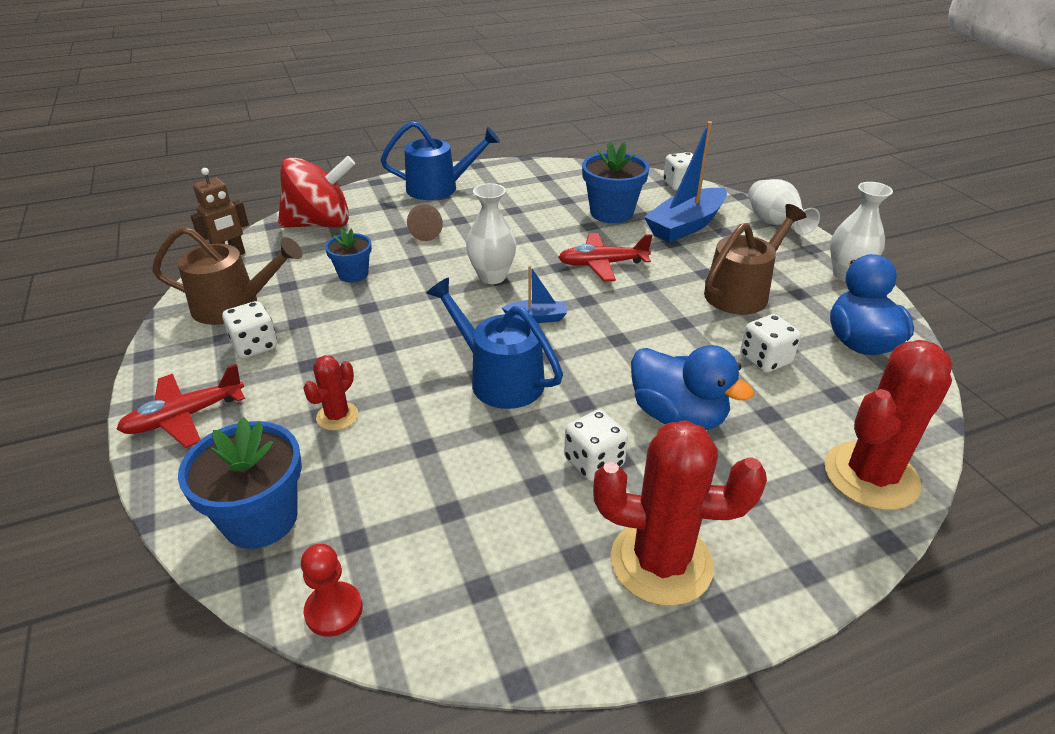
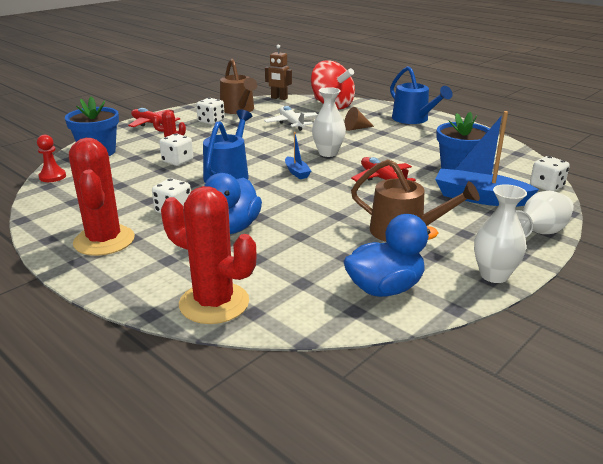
camera: 65 degrees right, 10 degrees down
blue flower pot [325,228,372,283] -> white plane [264,106,318,131]
white dice [740,314,801,373] -> white dice moved to [159,134,193,166]

